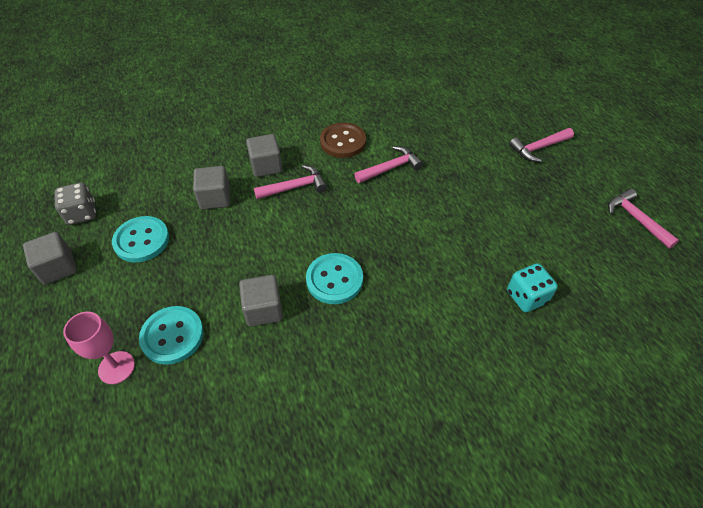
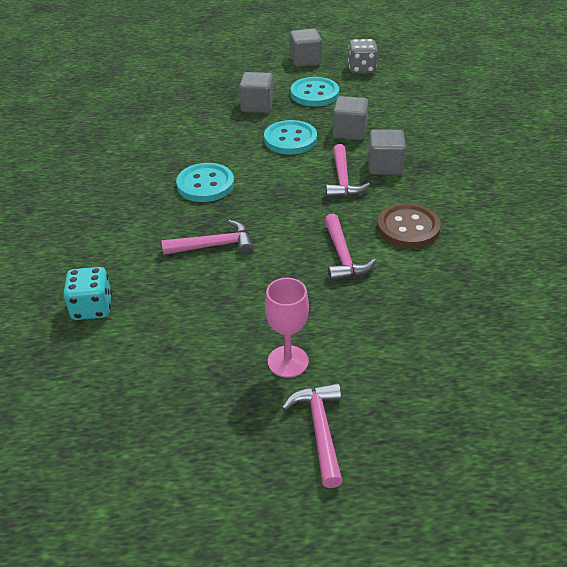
camera: 110 degrees right, 10 degrees down
pink goblet [63,312,135,384] -> pink goblet moved to [265,278,309,378]
turquoise button [139,306,204,365] -> turquoise button moved to [264,120,317,154]
grey cube [239,275,283,327] -> grey cube moved to [239,72,274,113]
pink hammer [608,189,679,249] -> pink hammer moved to [161,220,254,255]

